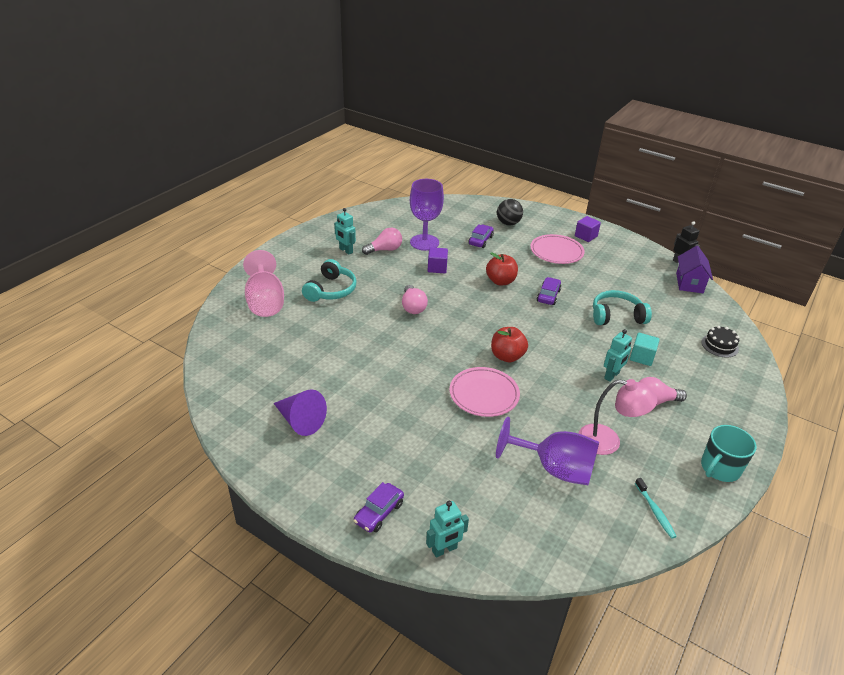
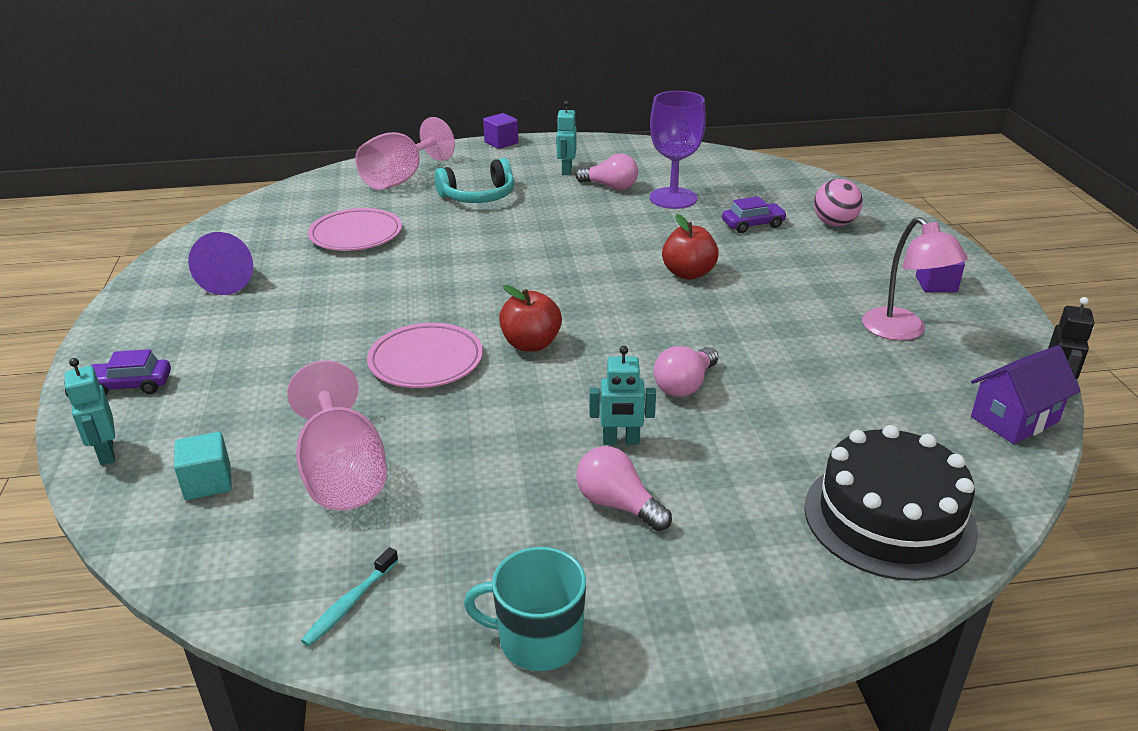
camera: 50 degrees right, 5 degrees down
pink light bulb [402,285,428,314] -> pink light bulb moved to [654,346,718,397]
turquoise robot [426,501,469,558] -> turquoise robot turned 45 degrees clockwise [64,358,115,465]
purple cube [428,247,448,273] -> purple cube moved to [483,113,518,149]
purple goblet [496,417,599,485] -> pink goblet [287,360,387,511]
black ball [497,199,523,226] -> pink ball [814,179,863,226]
pink plate [530,234,585,264] -> pink plate moved to [308,208,402,251]
purple car [537,277,561,305] -> none
pink lamp [578,379,657,455] -> pink lamp moved to [862,217,968,341]
turquoise headphones [593,290,652,325] -> none
turquoise cube [630,333,660,366] -> turquoise cube moved to [174,432,232,500]
black cake [701,326,739,358] -> black cake [804,425,978,581], size x2.06

